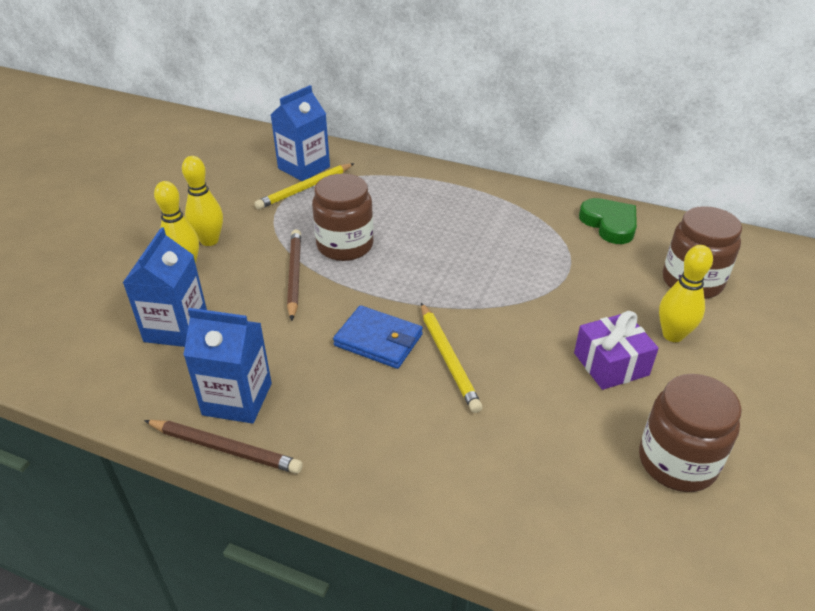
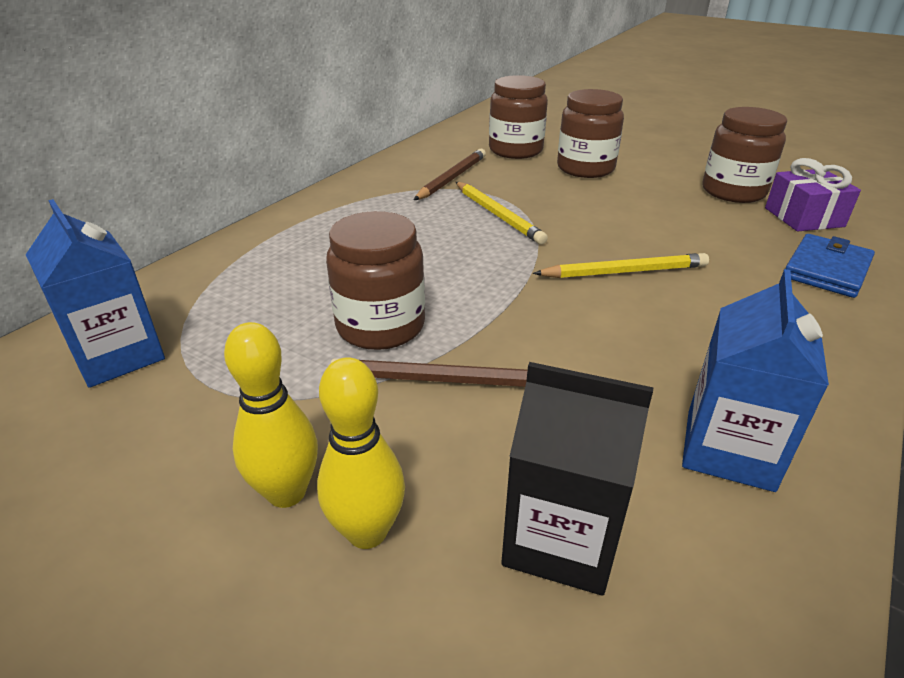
camera: 80 degrees left, 5 degrees down
blue carton [123,227,207,347] -> black carton [501,362,653,595]
brown pencil [144,420,303,474] -> brown pencil moved to [414,149,486,200]
yellow pencil [254,163,354,210] -> yellow pencil moved to [456,182,548,244]
blue wallet [333,305,423,369] -> blue wallet moved to [786,234,875,298]
purple gift [574,311,659,390] -> purple gift moved to [765,158,861,231]
green heart [579,198,637,244] -> none
yellow bowling pin [659,245,713,342] -> brown jar [557,89,624,178]

